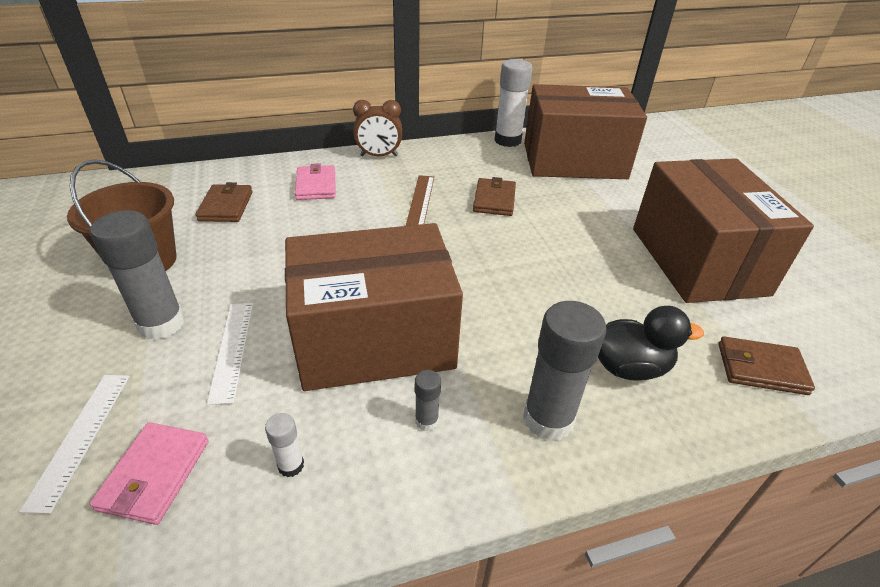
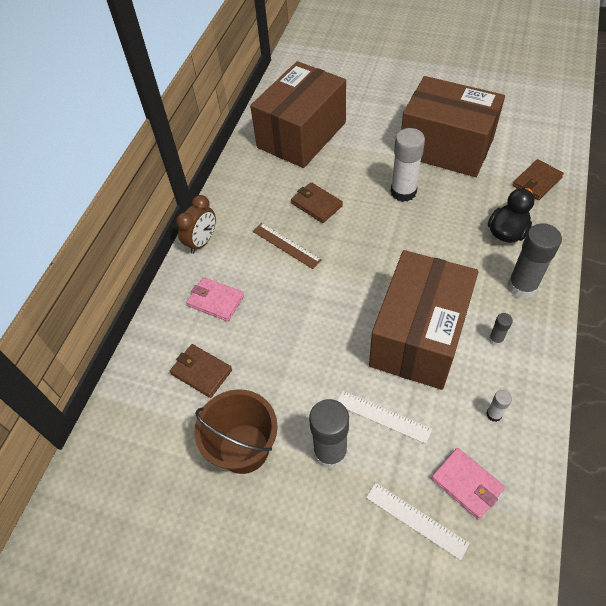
camera: 50 degrees left, 15 degrees up
white glue stick [494,59,532,147] -> white glue stick moved to [391,128,425,202]

